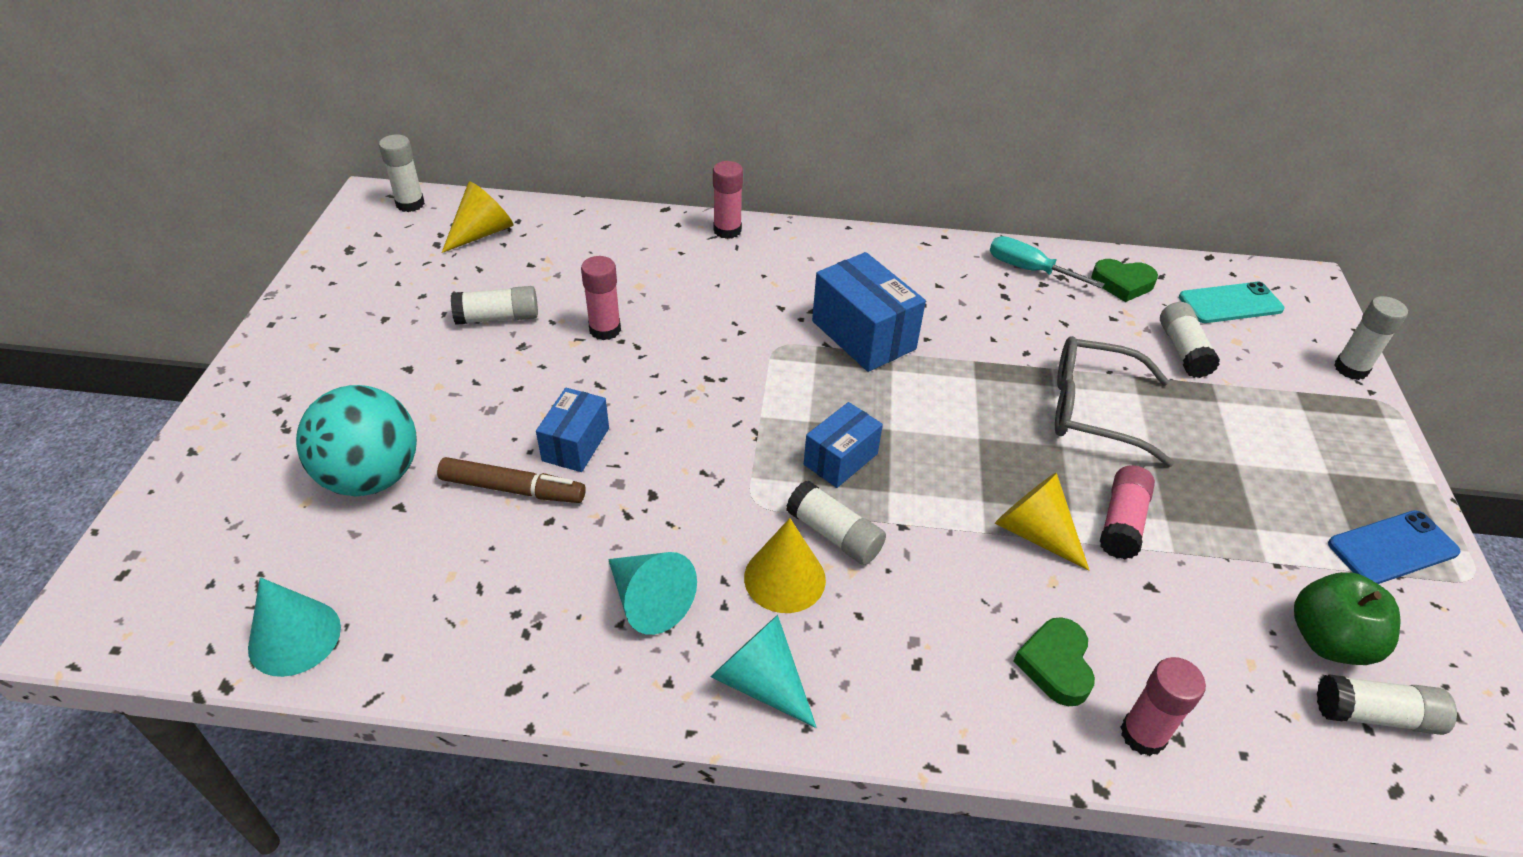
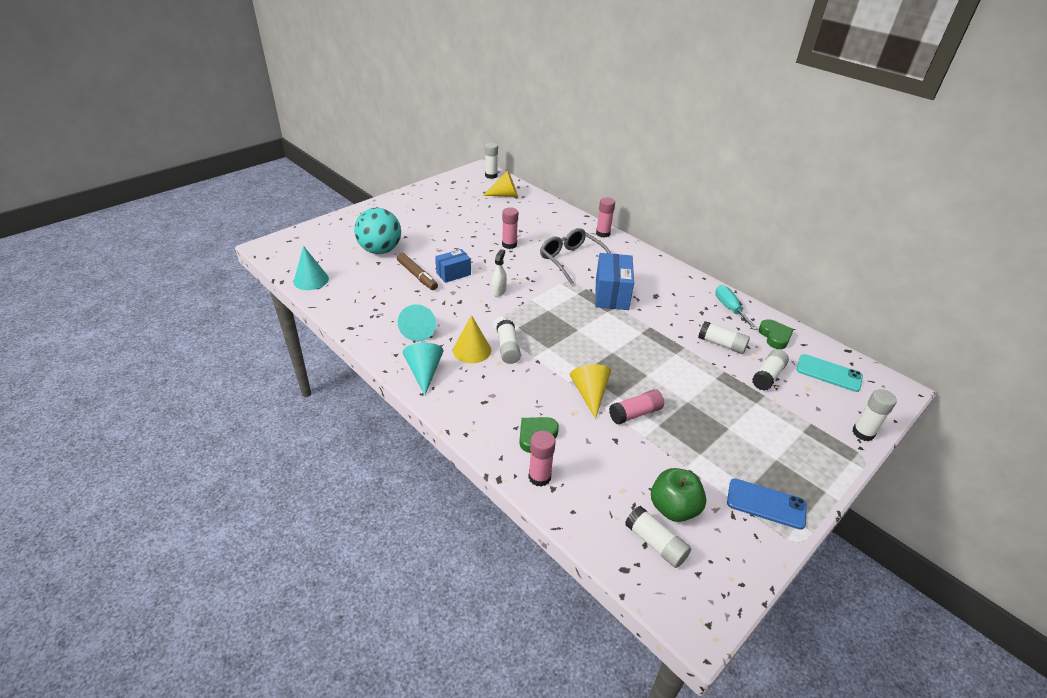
camera: 40 degrees right, 5 degrees down
white glue stick [451,286,538,325] -> white glue stick moved to [698,321,750,354]
blue box [804,402,883,488] -> none
grey glasses [1055,336,1174,467] -> grey glasses moved to [540,228,611,285]
green heart [1091,259,1158,302] -> green heart turned 150 degrees counterclockwise [759,319,794,349]
none -> white spray bottle [492,249,507,297]

